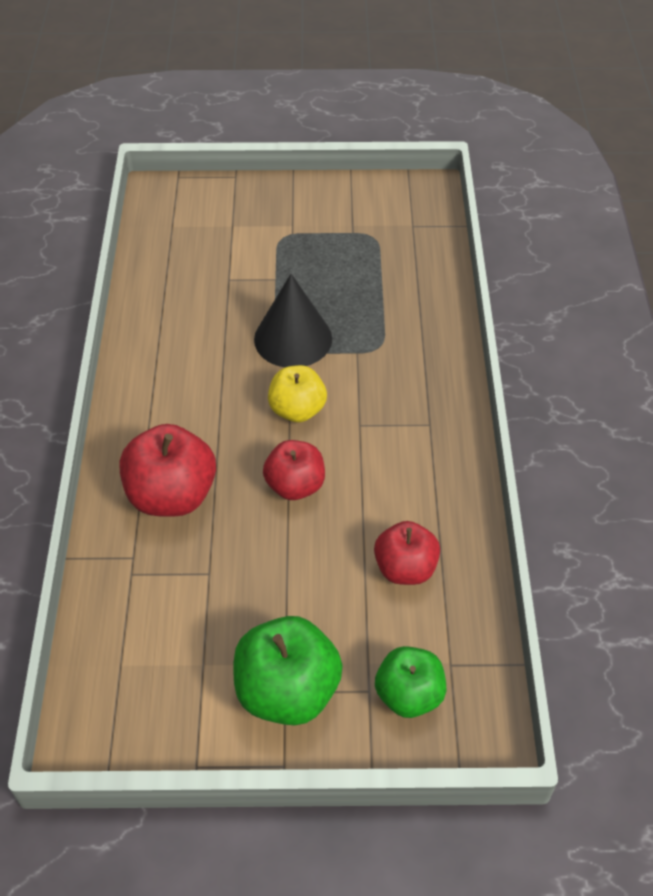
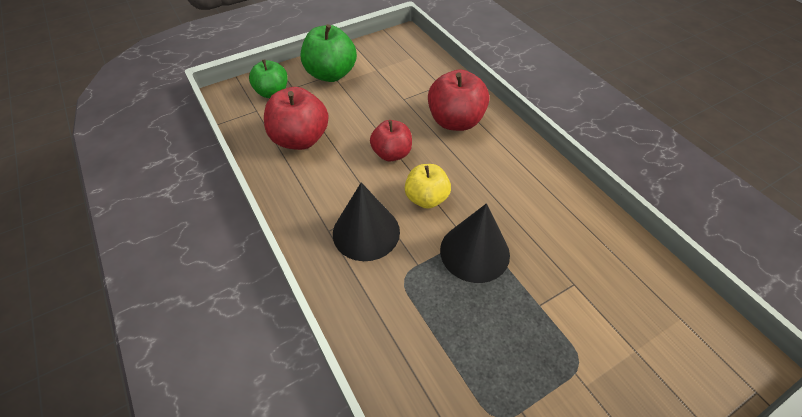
camera: 150 degrees right, 0 degrees up
red apple [374,521,440,585] -> red apple [264,87,329,150], size x1.52
none -> black cone [333,183,400,261]

